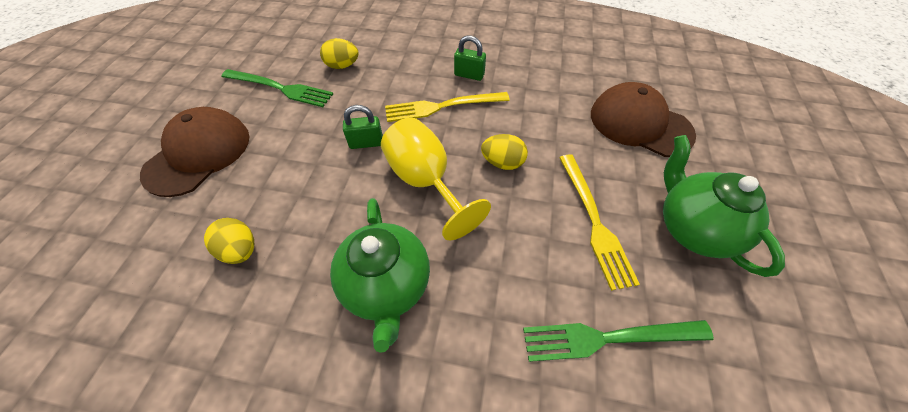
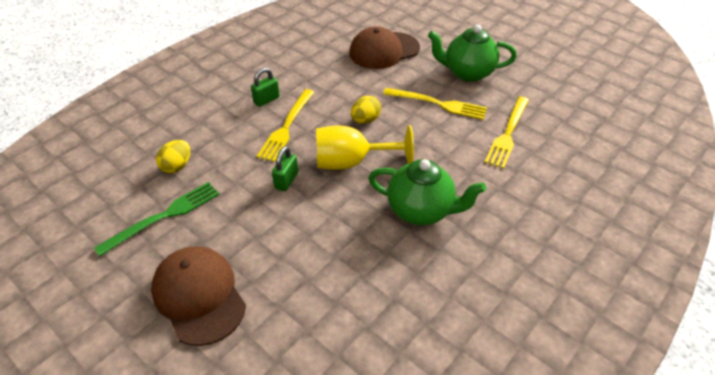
camera: 60 degrees left, 10 degrees down
yellow egg [204,218,254,264] -> none
green fork [523,320,714,362] -> yellow fork [484,97,529,169]

